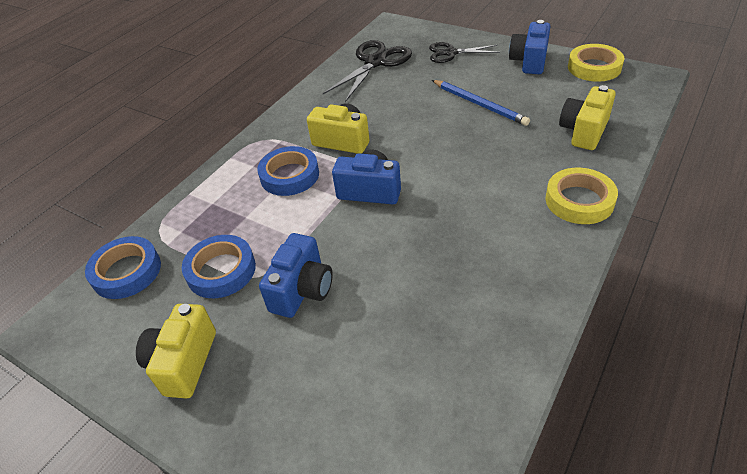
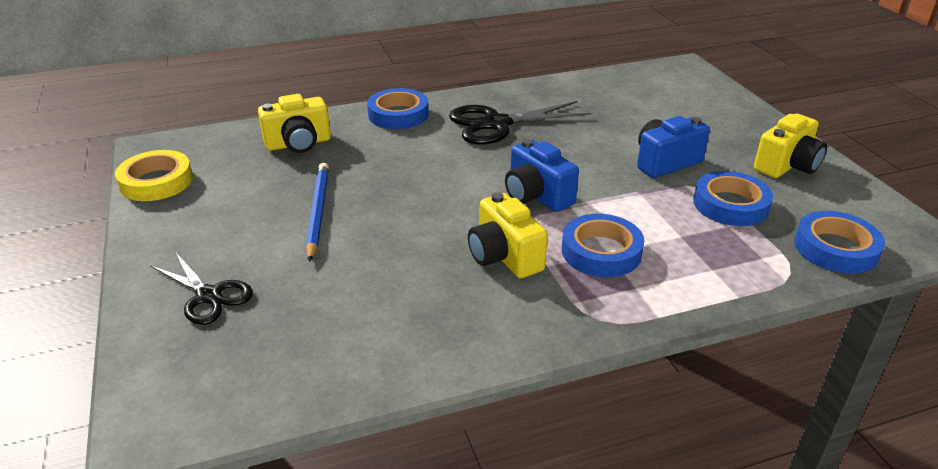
camera: 145 degrees left, 10 degrees down
black scissors [323,40,412,102] -> black scissors moved to [449,101,591,144]
blue camera [509,20,551,74] -> none
yellow tape [546,168,618,224] -> blue tape [367,88,429,129]

